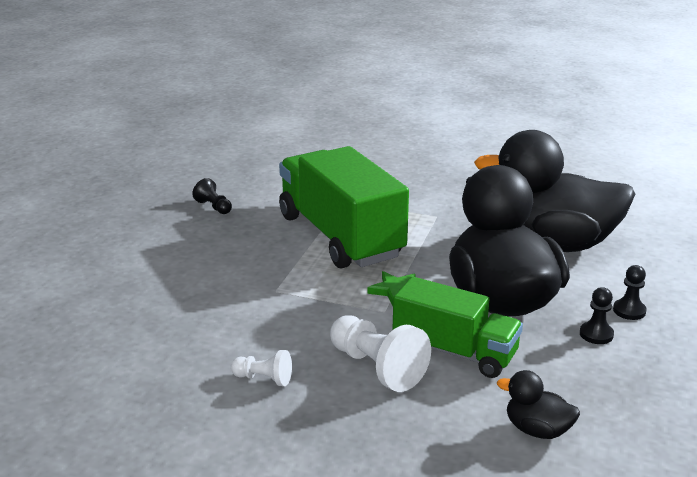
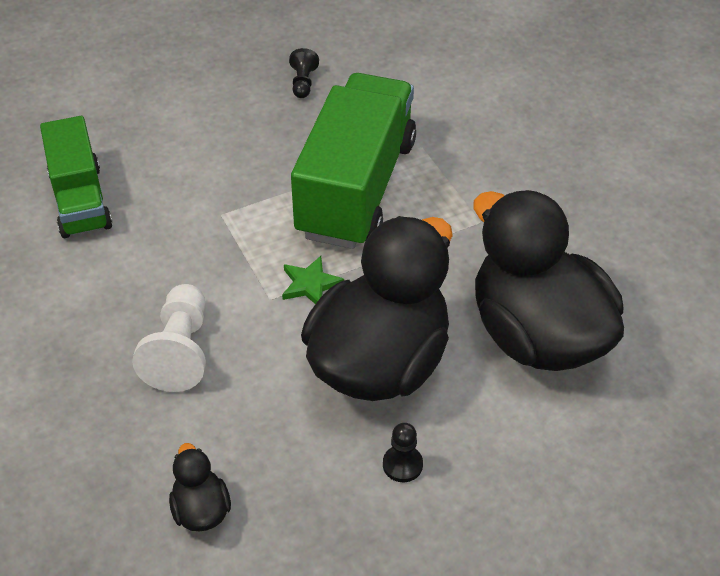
camera: 45 degrees right, 20 degrees up
white pawn [231,350,292,386] -> none
green truck [392,277,523,378] -> green truck moved to [40,116,112,238]
black pawn [613,265,647,320] -> none

